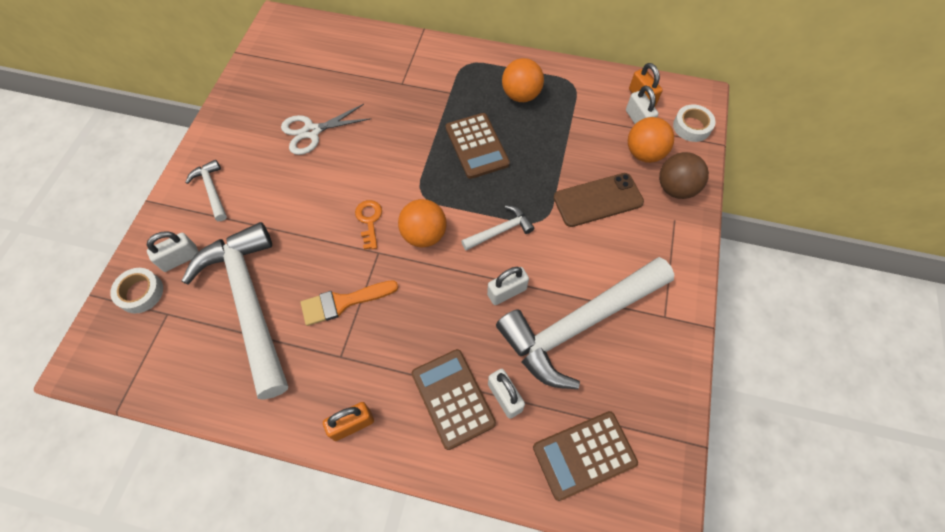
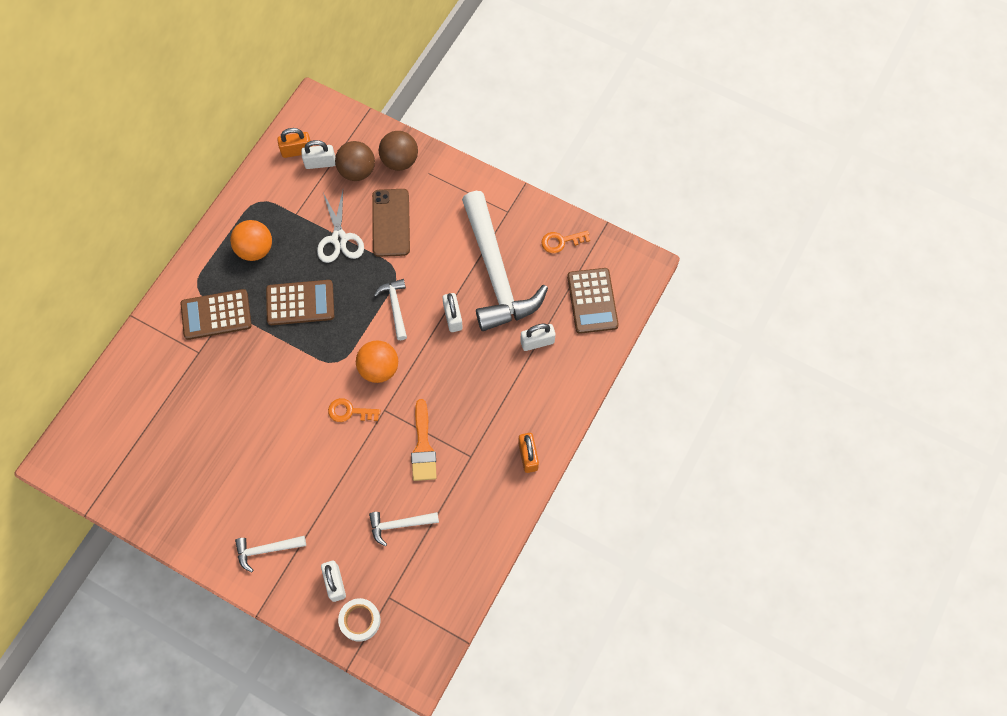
camera: 75 degrees left, 5 degrees up
white hammer [182,222,288,400] -> white hammer [369,512,439,546], size x0.43
white scissors [281,104,371,155] -> white scissors moved to [317,190,364,263]
brown calculator [411,349,496,450] -> brown calculator moved to [180,289,252,340]
orange ball [628,117,674,163] -> brown ball [335,141,375,181]
white tape [673,105,716,142] -> none
none -> orange key [541,231,590,253]

